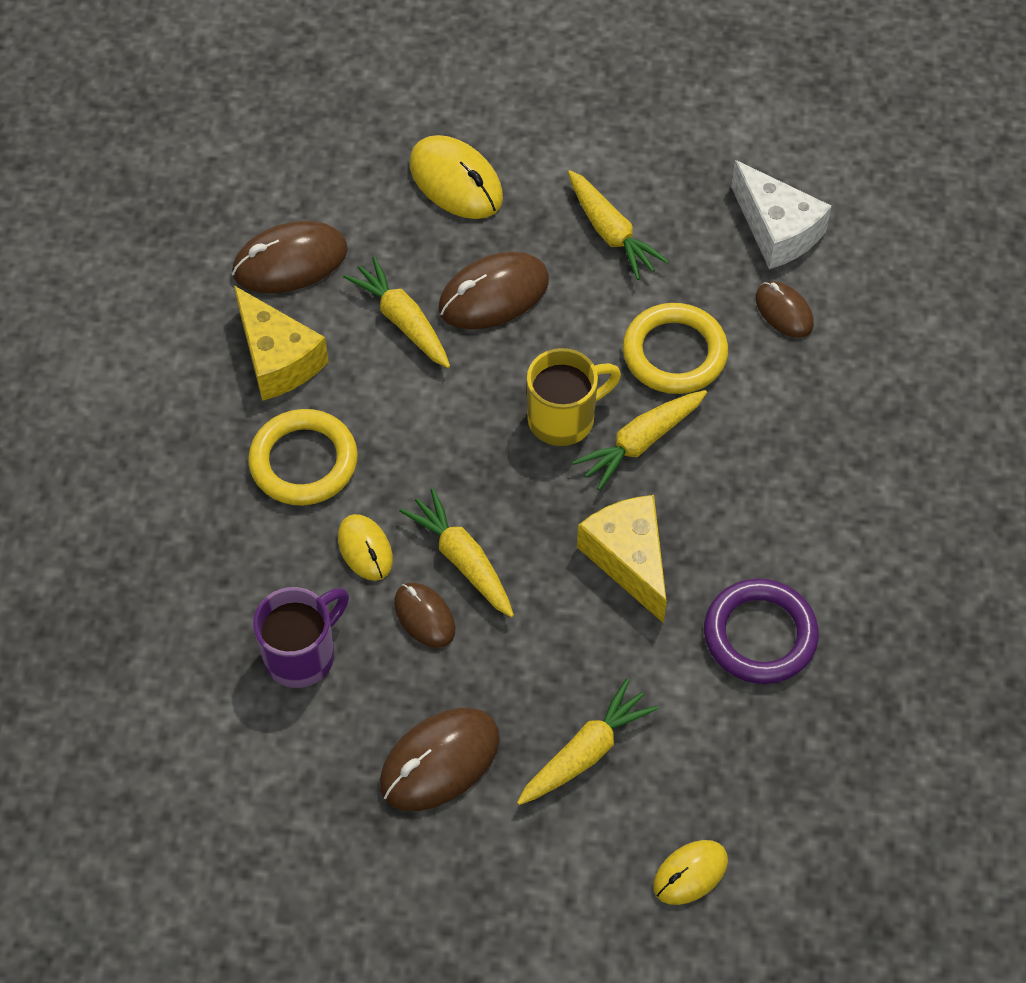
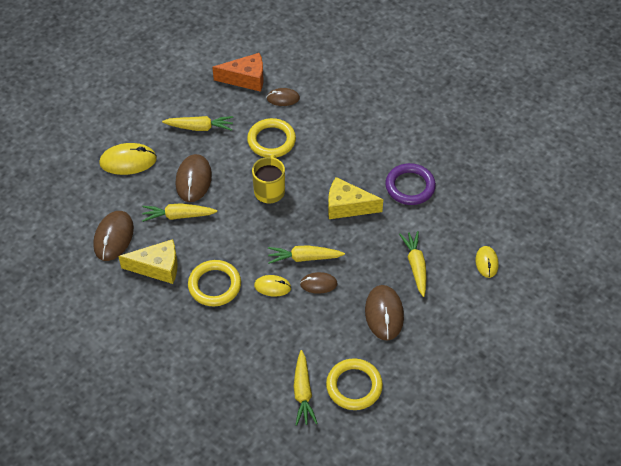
camera: 55 degrees left, 5 degrees down
purple mug [253,587,349,688] -> none
yellow carrot [573,390,707,490] -> yellow carrot moved to [294,350,318,426]
white cheese [731,160,832,269] -> orange cheese [212,53,264,92]
none -> yellow ring [326,358,383,410]

